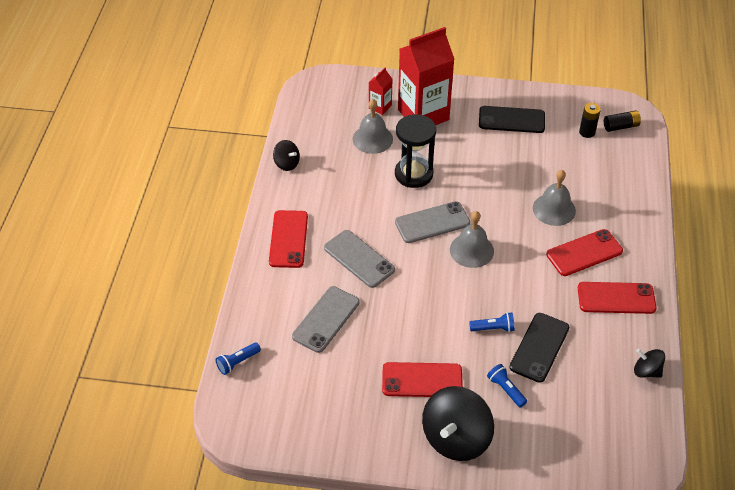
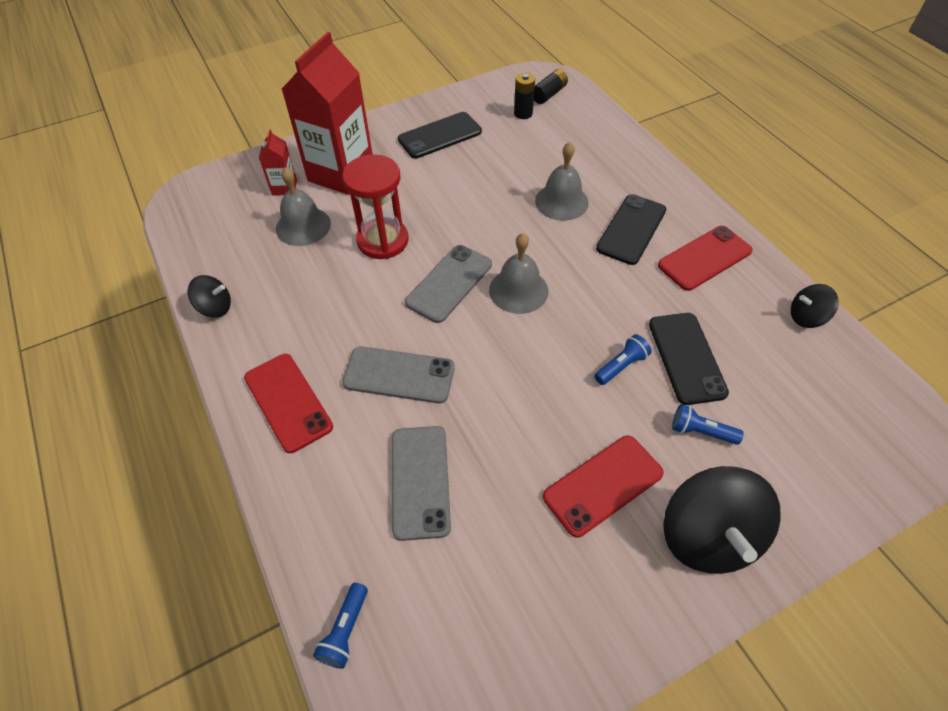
camera: 35 degrees left, 5 degrees up
black hourglass [395,115,436,188] -> red hourglass [342,154,409,259]
red phone [546,229,623,276] -> black phone [596,194,666,265]

